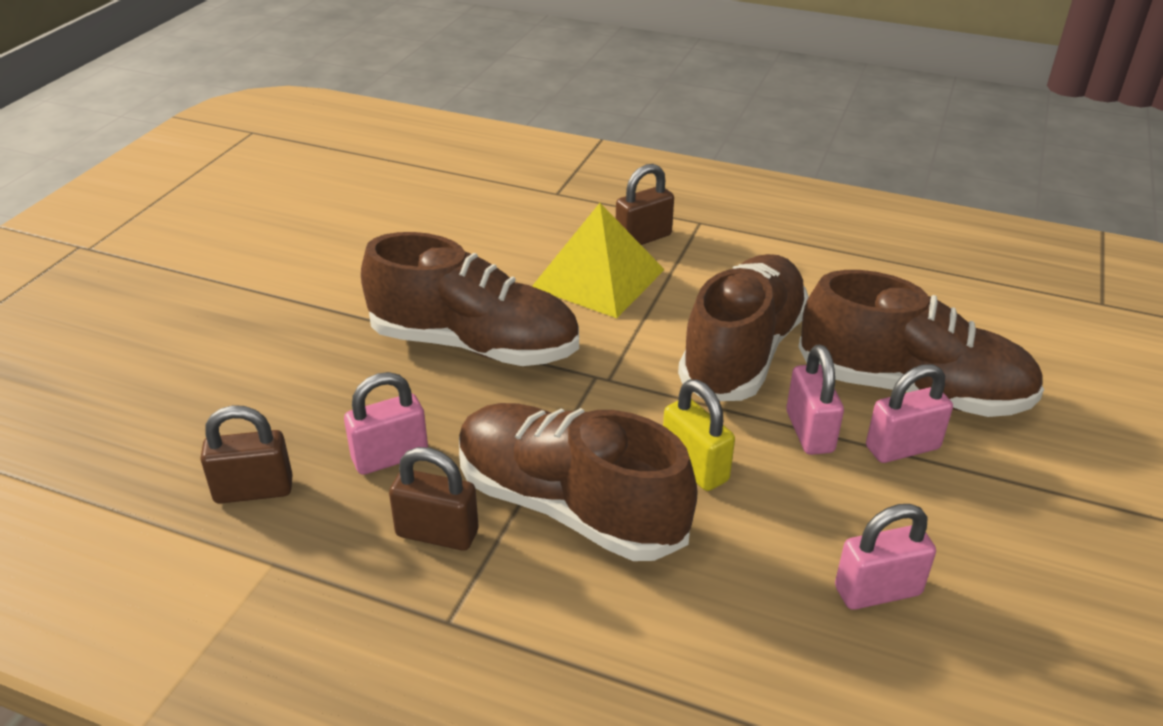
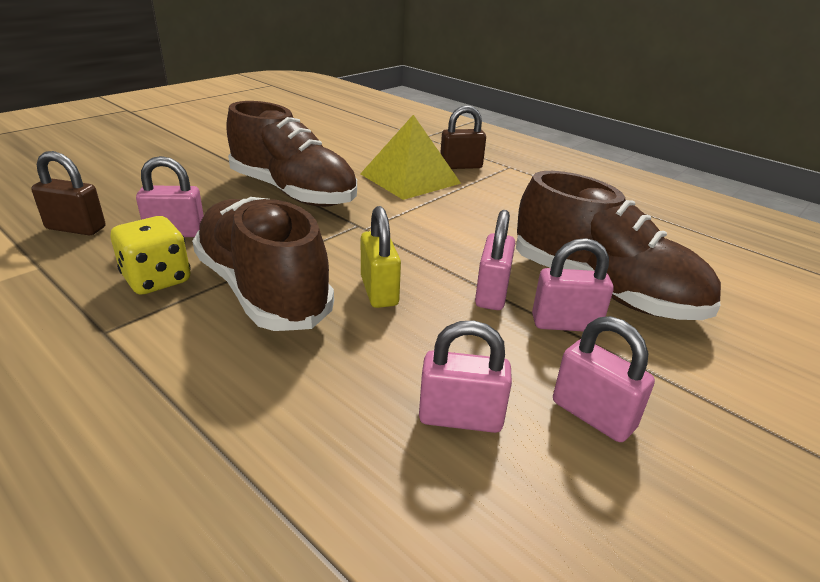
camera: 20 degrees right, 5 degrees down
brown padlock [389,447,479,551] -> yellow dice [110,216,191,295]
brown shoe [678,254,809,401] -> none
none -> pink padlock [553,316,655,442]

